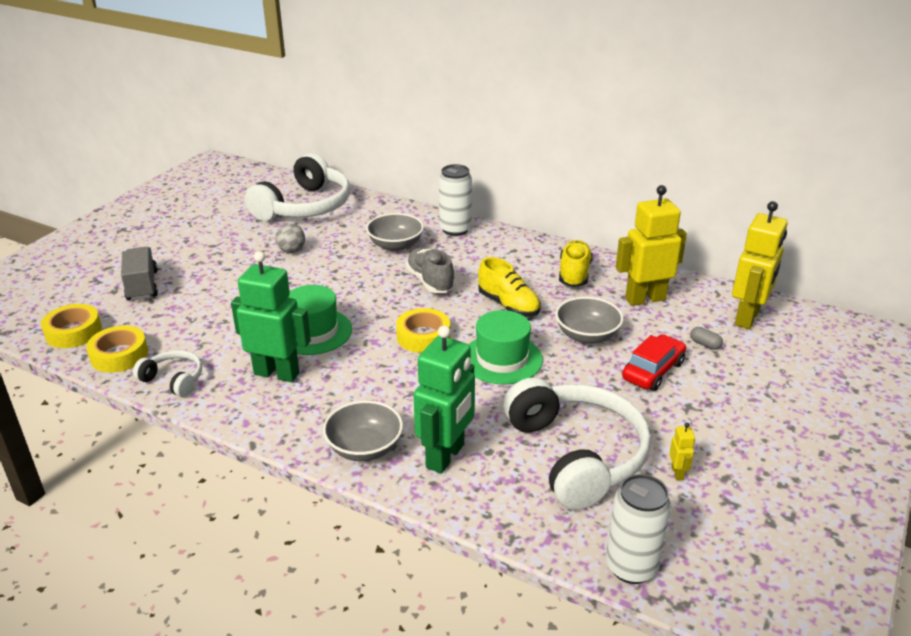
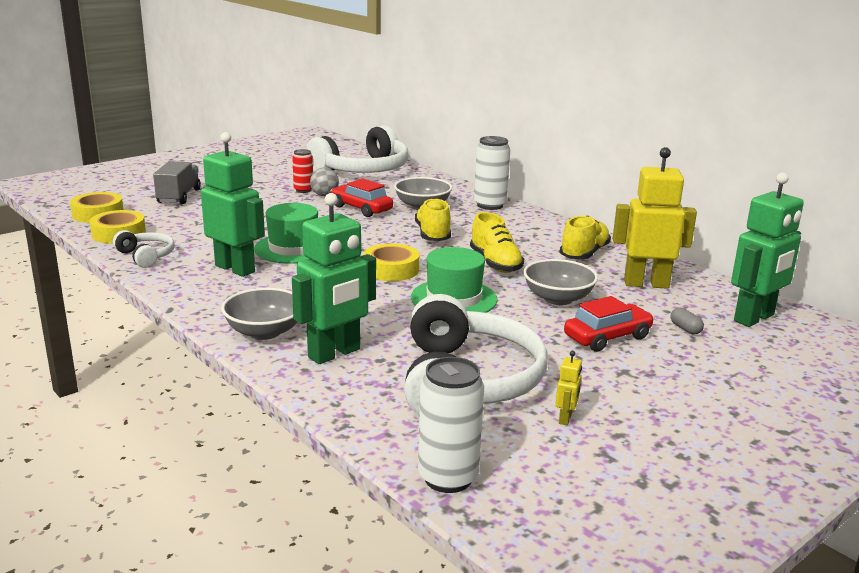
camera: 20 degrees right, 10 degrees down
grey shoe [406,248,455,293] -> yellow shoe [415,198,451,241]
yellow robot [732,201,788,329] -> green robot [731,172,804,327]
none -> red can [292,149,313,193]
none -> red car [330,178,393,217]

